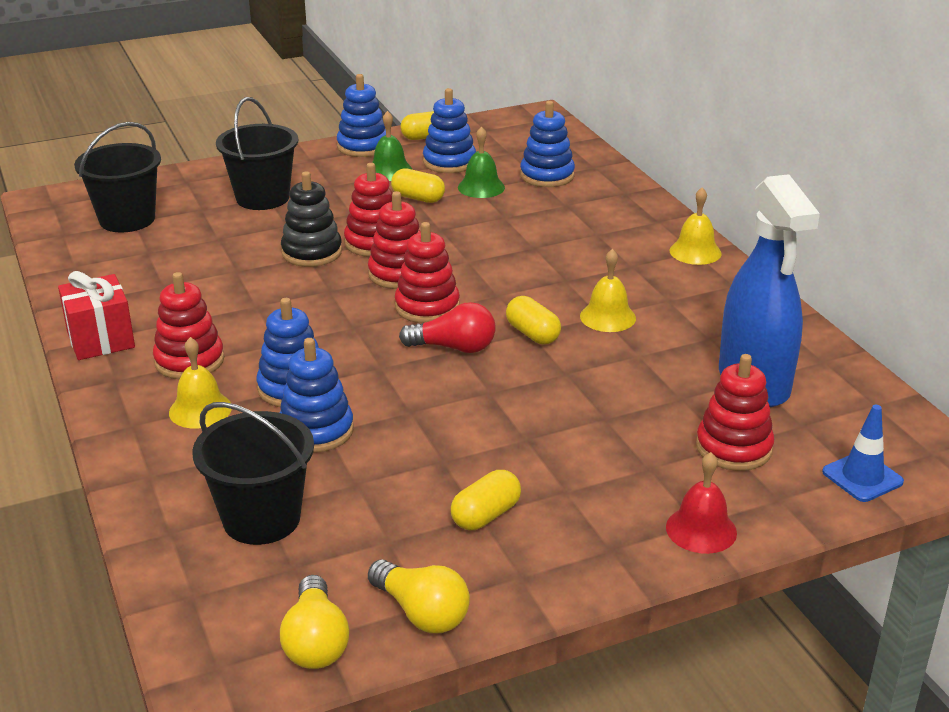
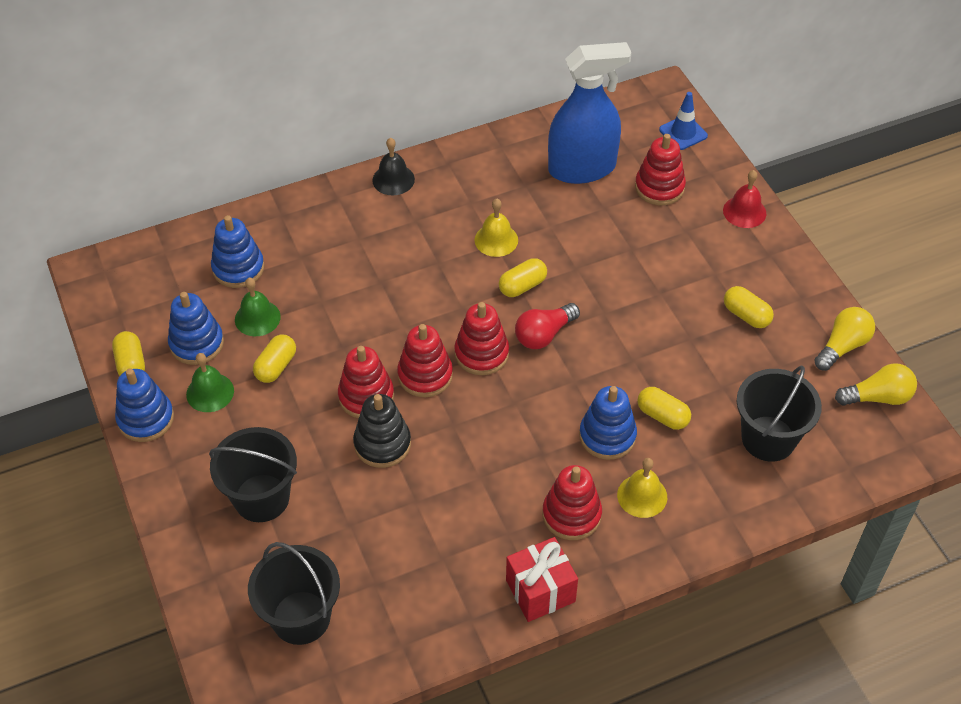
camera: 90 degrees left, 20 degrees up
blue stacking toy [280,338,354,453] -> yellow capsule [638,387,691,430]
red light bulb [399,302,496,353] -> red light bulb turned 135 degrees counterclockwise [515,303,580,349]
yellow bell [670,187,722,265] -> black bell [372,138,415,195]

